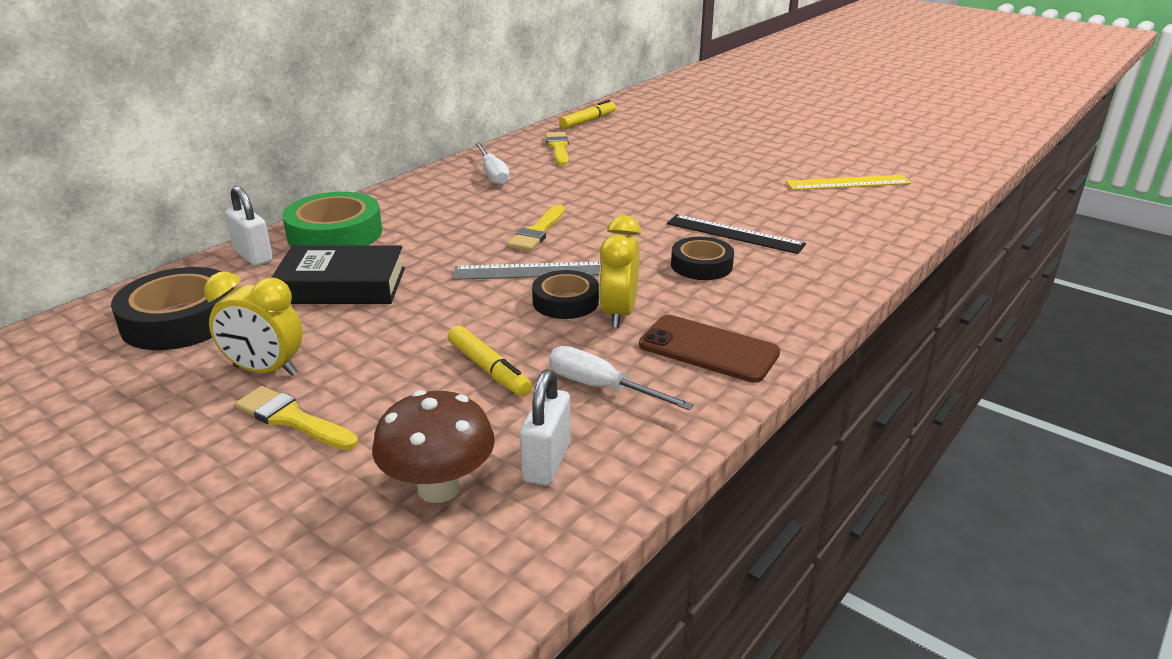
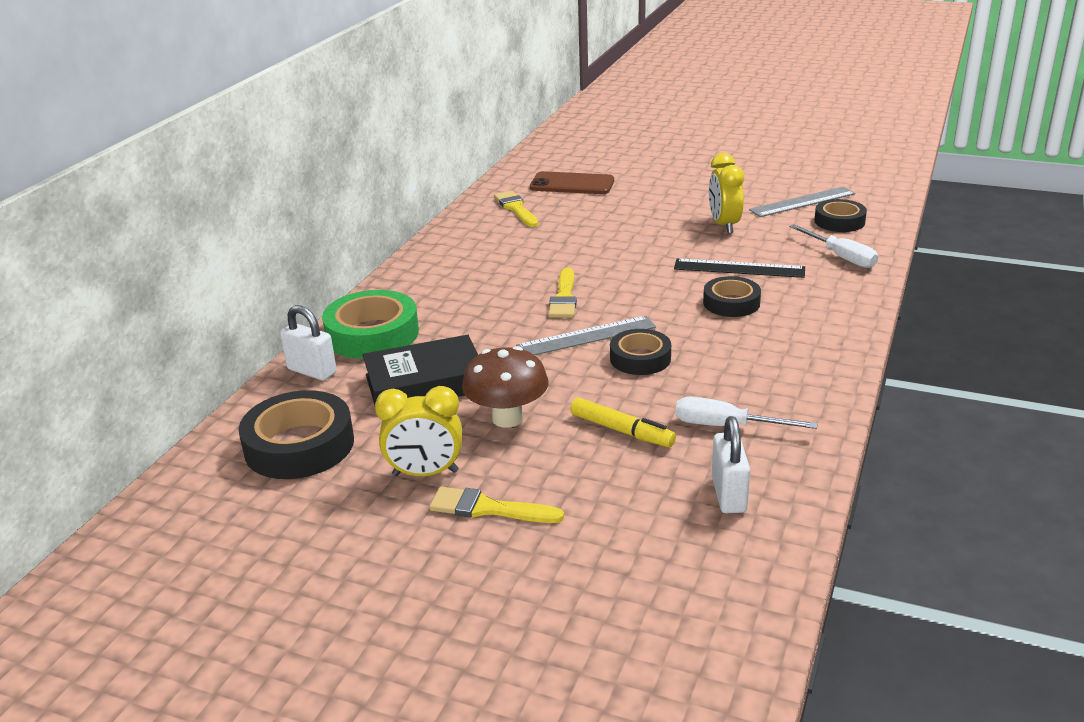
camera: 15 degrees left, 0 degrees up
brown mushroom [372,390,495,503] -> brown mushroom moved to [462,346,548,428]
white screwdriver [475,143,510,186] -> white screwdriver moved to [790,224,878,268]
yellow marker [559,100,616,129] -> none
yellow clock [599,215,641,328] -> yellow clock moved to [709,153,744,234]
brown phone [639,315,780,383] -> brown phone moved to [530,171,614,194]
yellow ruler [786,175,911,190] -> grey ruler [749,187,855,217]
none -> black tape [814,199,867,232]

